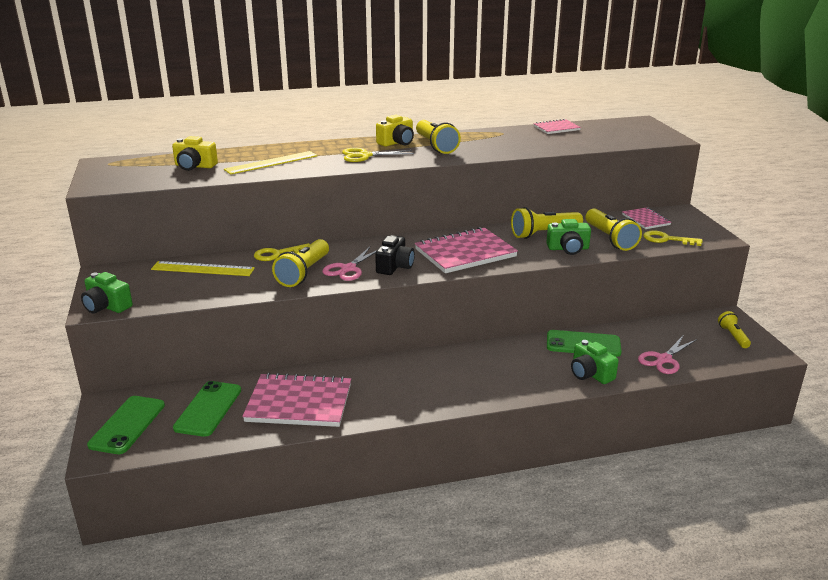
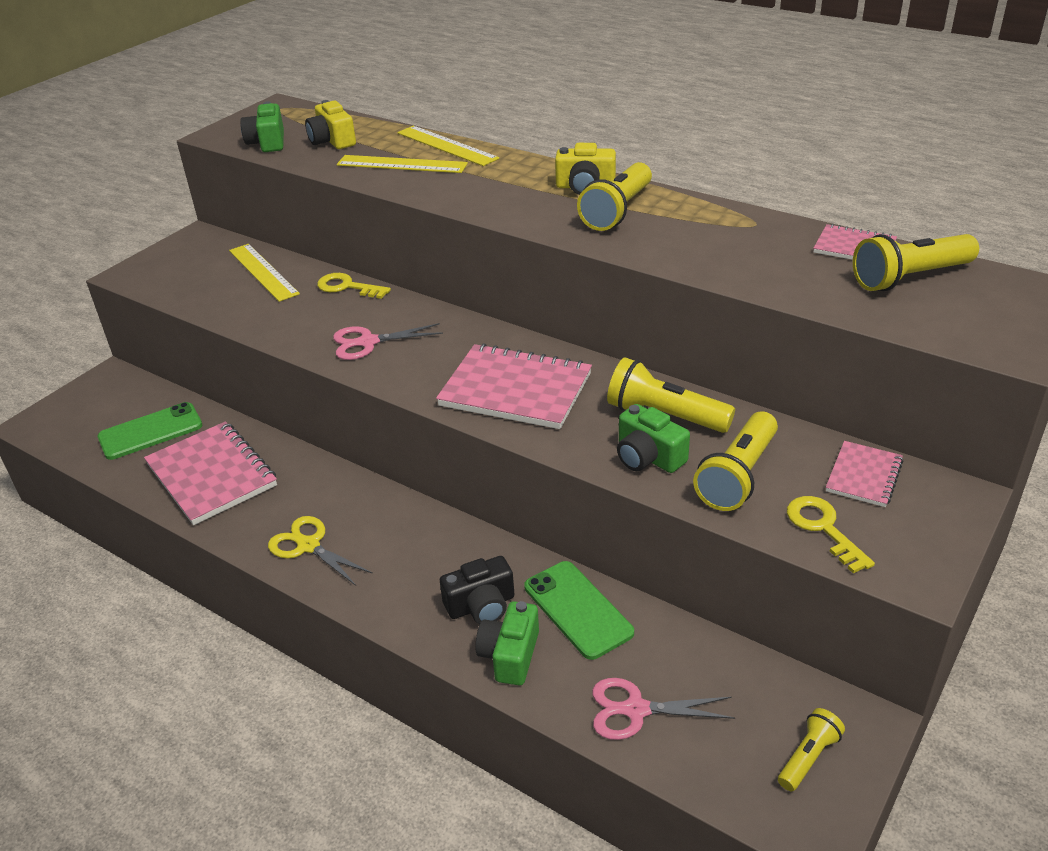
camera: 50 degrees right, 10 degrees up
green camera [81,272,133,314] -> green camera moved to [240,101,284,152]
green phone [87,396,165,454] -> none
yellow flashlight [272,239,329,287] -> yellow flashlight moved to [853,234,979,291]
yellow scissors [342,148,414,162] -> yellow scissors moved to [268,516,373,586]
black camera [375,235,415,275] -> black camera moved to [440,556,515,624]
none -> yellow ruler [397,126,499,166]

